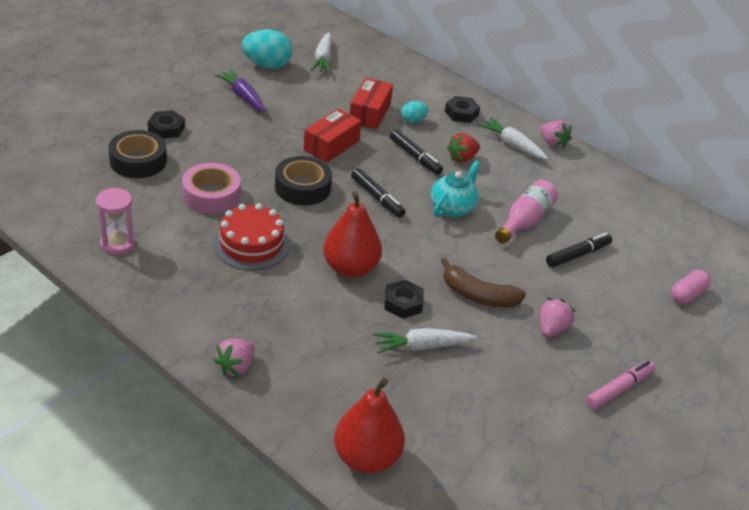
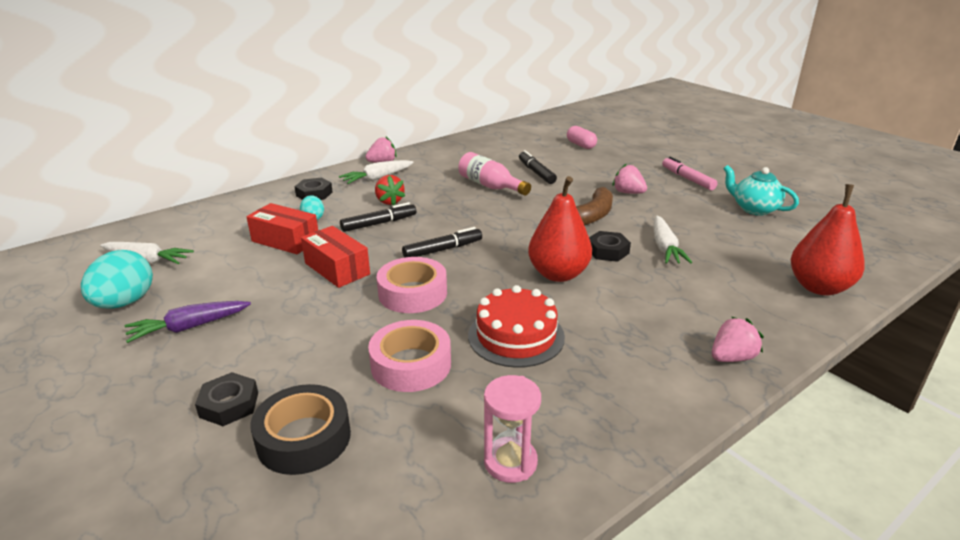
camera: 75 degrees left, 10 degrees down
pink strawberry [214,339,255,376] -> pink strawberry turned 75 degrees counterclockwise [712,317,764,362]
black tape [275,156,332,205] -> pink tape [377,257,447,313]
turquoise teapot [431,161,480,217] -> turquoise teapot moved to [723,165,799,215]

